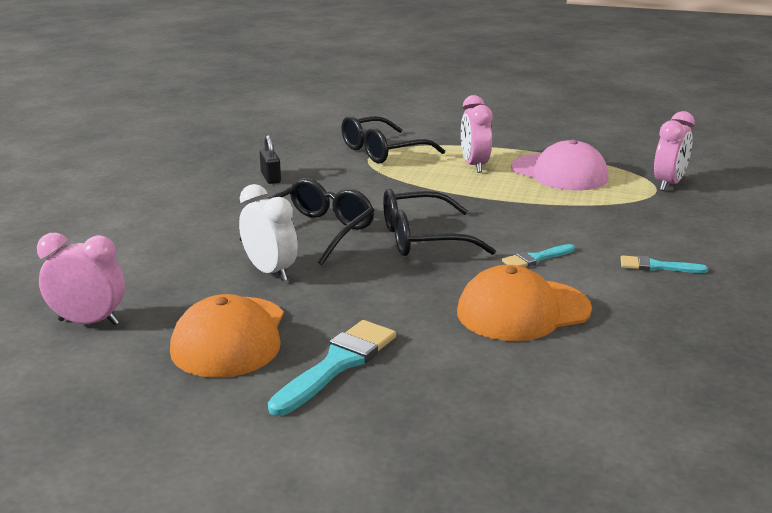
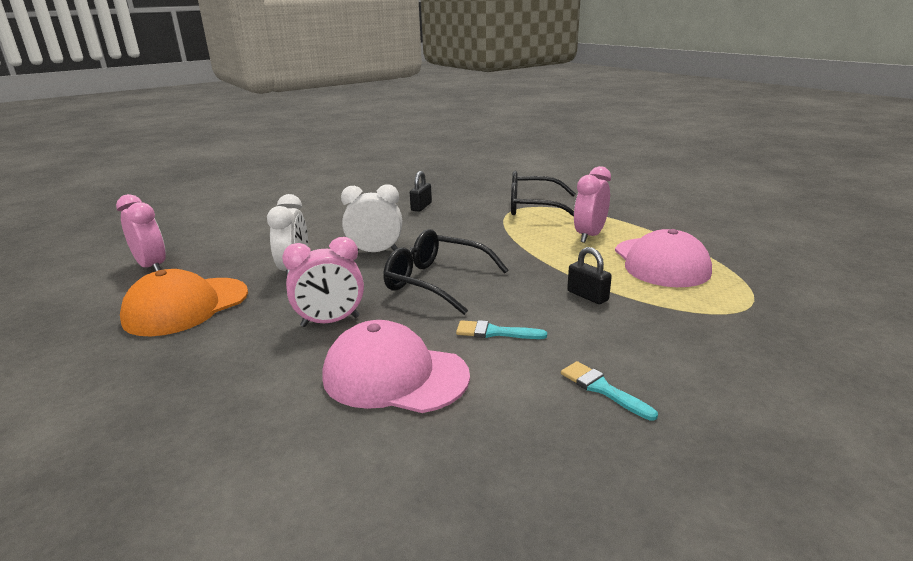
camera: 40 degrees right, 0 degrees up
black glasses [240,178,374,265] -> white clock [341,185,402,252]
turquoise brush [268,320,396,416] -> none
orange cap [457,265,592,341] -> pink cap [322,320,470,413]
pink clock [654,111,695,191] -> pink clock moved to [282,237,364,327]
none -> black padlock [567,247,612,304]

